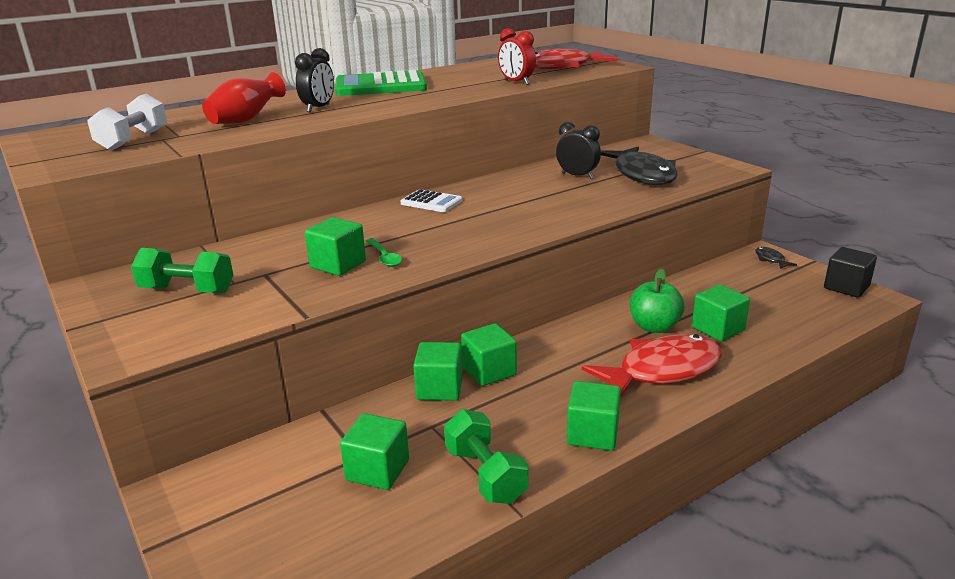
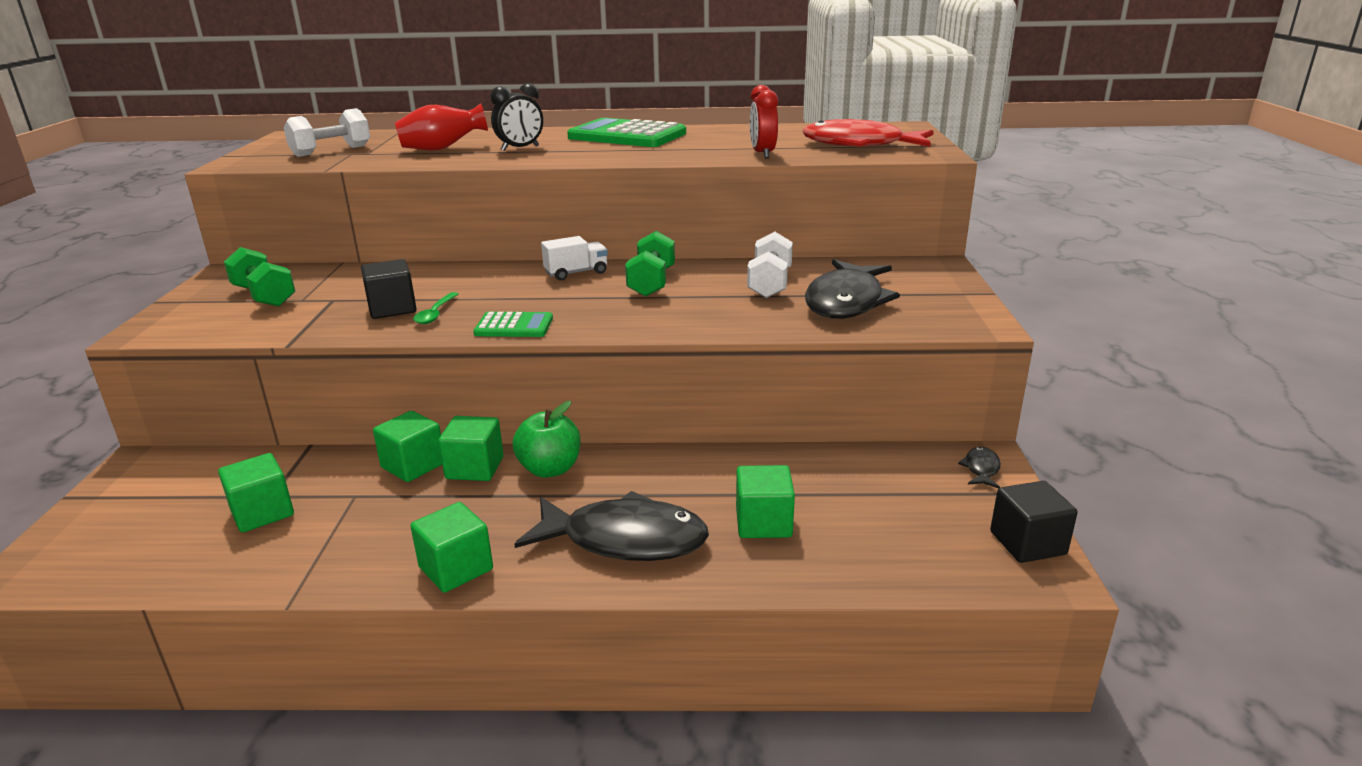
camera: 35 degrees right, 0 degrees up
green cube [305,217,366,276] -> black cube [361,259,417,319]
white calculator [401,189,462,212] -> white truck [541,236,608,281]
green dumbbell [444,409,529,504] -> green dumbbell moved to [625,231,675,297]
black clock [556,122,601,179] -> white dumbbell [747,232,793,298]
red fish [582,334,722,398] -> black fish [514,491,709,561]
green apple [630,269,685,333] -> green apple moved to [513,401,581,478]
none -> green calculator [473,312,553,337]

